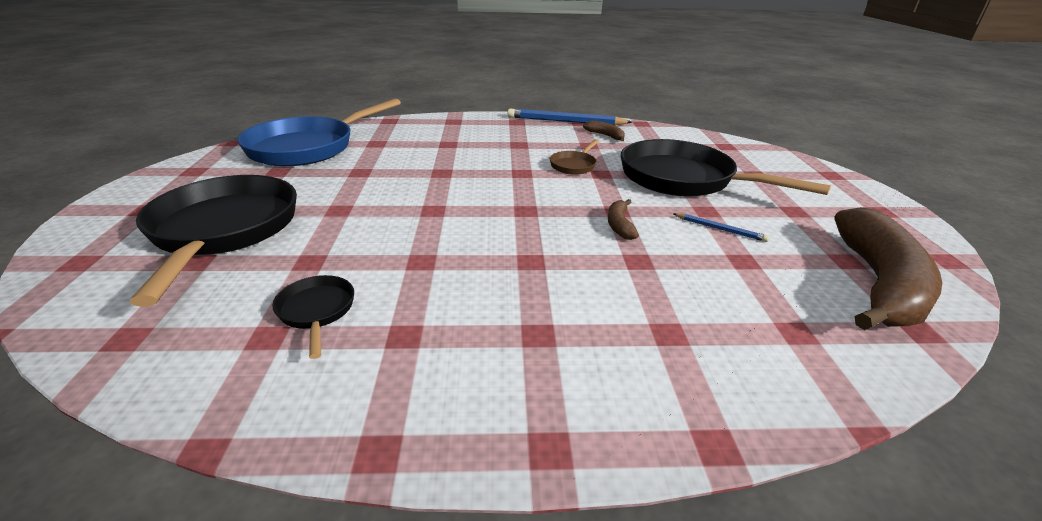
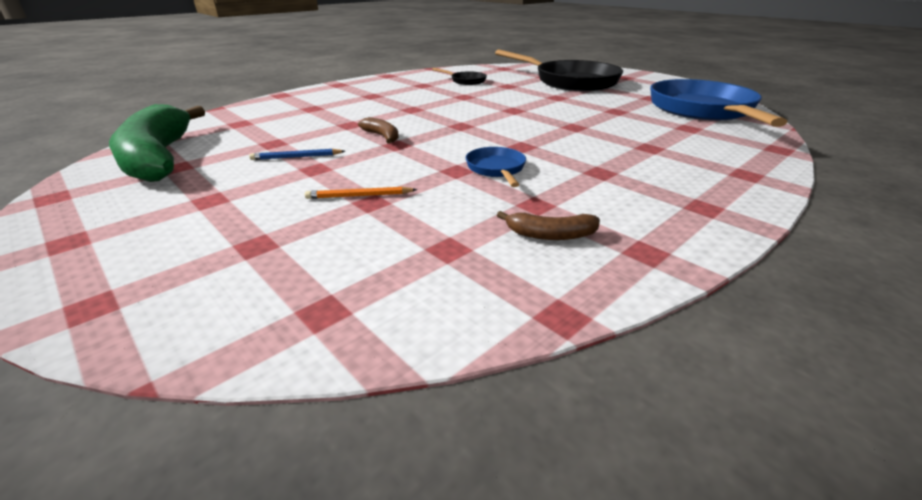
camera: 140 degrees right, 0 degrees up
blue pencil [508,109,632,125] -> none
brown pan [550,139,599,175] -> blue pan [466,147,526,187]
black pan [621,139,831,197] -> orange pencil [305,187,417,199]
brown banana [834,207,942,330] -> green banana [109,104,205,182]

